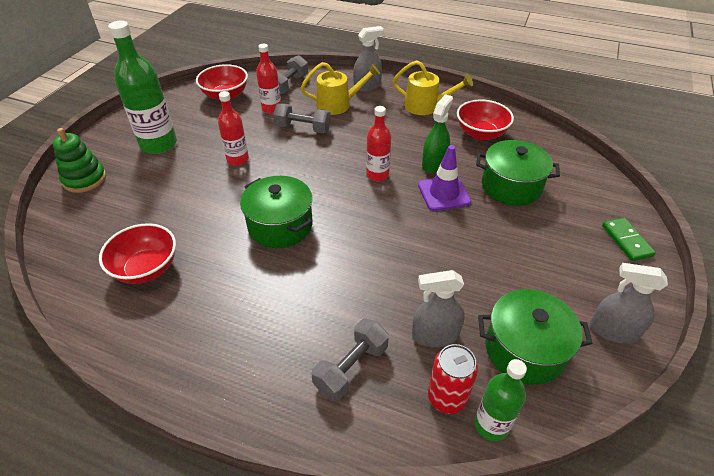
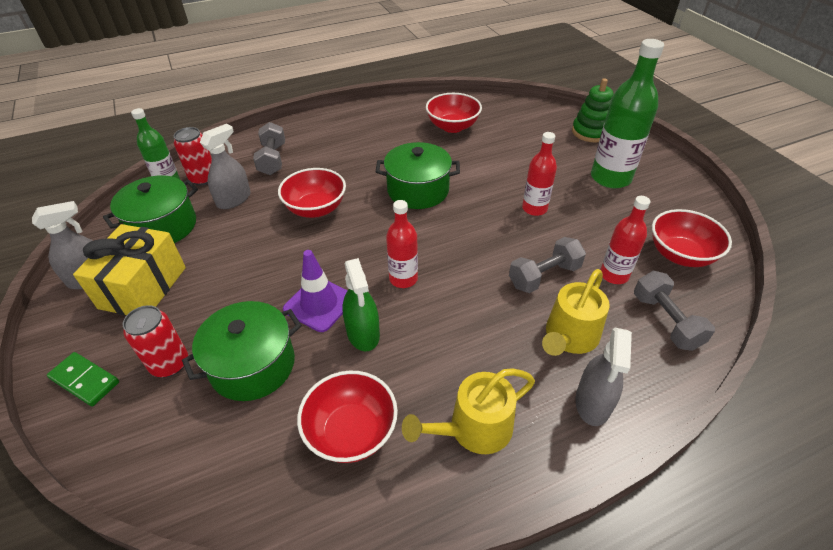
camera: 135 degrees right, 0 degrees up
none -> yellow gift [73,224,186,315]
none -> red can [123,305,188,377]
none -> red bowl [278,168,346,218]

